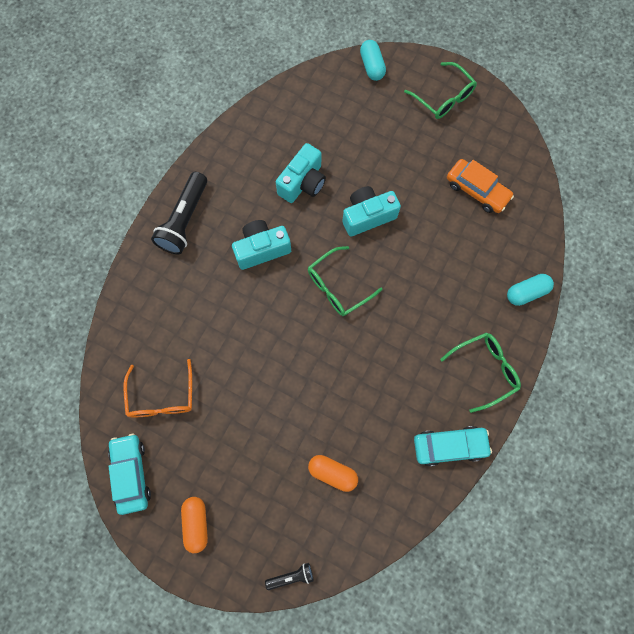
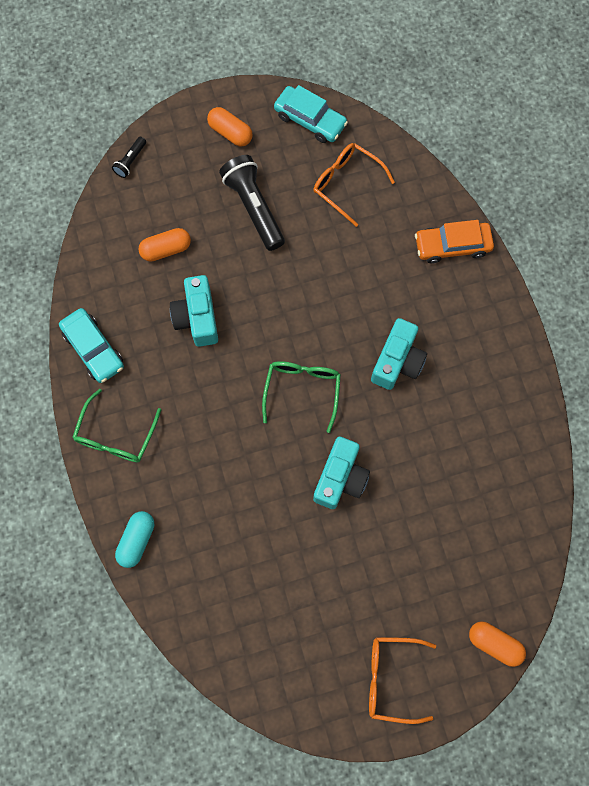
camera: 135 degrees right, 0 degrees up
black flashlight [151,172,207,254] -> black flashlight moved to [219,155,285,251]
turquoise camera [276,143,326,203] -> turquoise camera moved to [170,275,218,347]
turquoise capsule [360,40,386,81] -> orange capsule [469,622,526,667]
green glasses [404,62,477,119] -> orange glasses [369,637,436,724]
turquoise car [414,426,492,466] -> turquoise car turned 75 degrees counterclockwise [59,308,124,383]
orange car [447,159,514,213] -> orange car moved to [415,220,494,263]

